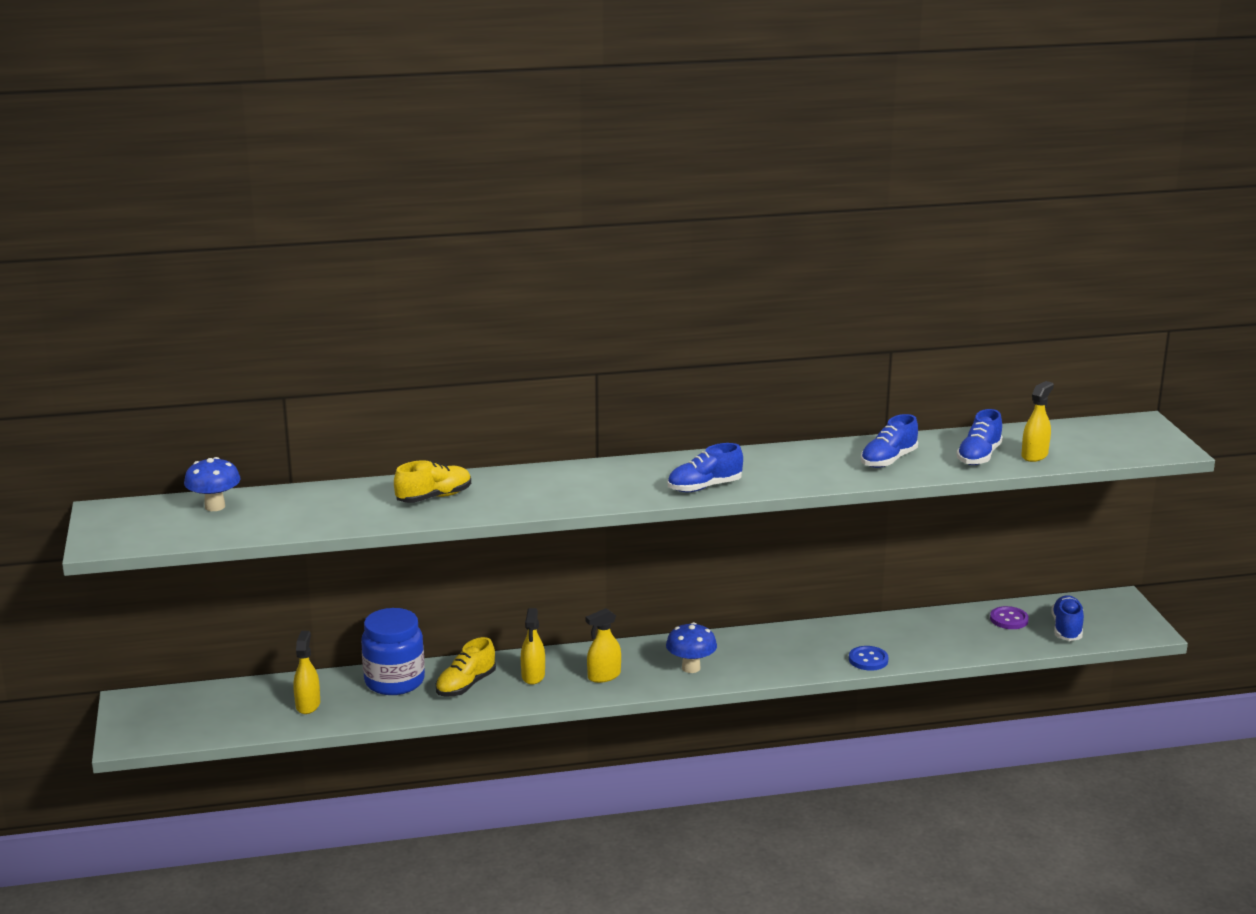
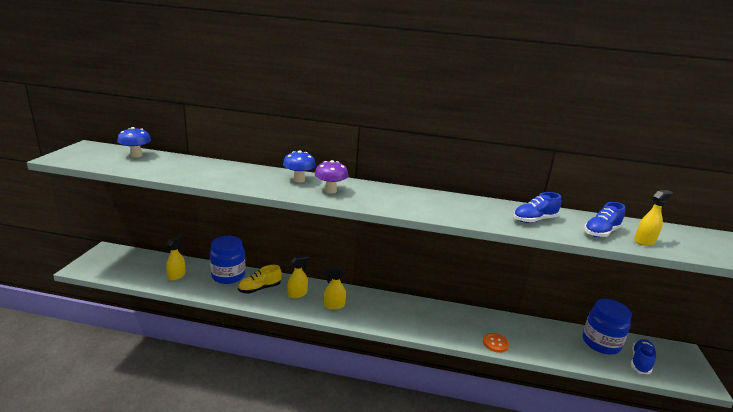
camera: 20 degrees right, 0 degrees up
yellow shoe [394,460,471,503] -> none
yellow spray bottle [521,608,545,685] -> yellow spray bottle turned 150 degrees counterclockwise [288,255,309,298]
blue mushroom [666,622,717,673] -> blue mushroom moved to [283,150,316,183]
blue shoe [668,443,743,492] -> none
blue button [849,646,889,671] -> orange button [483,333,509,353]
purple button [990,606,1029,629] -> blue jar [583,299,632,355]
none -> purple mushroom [315,160,349,193]

